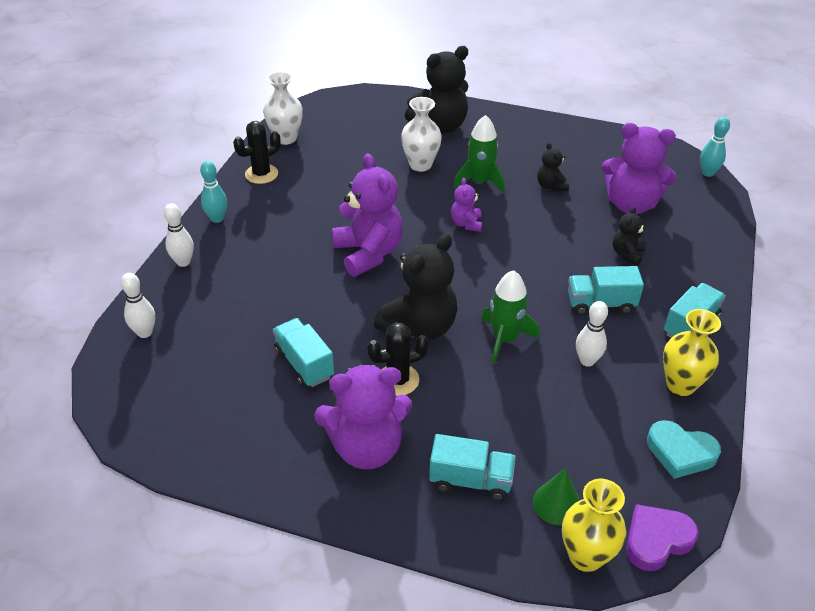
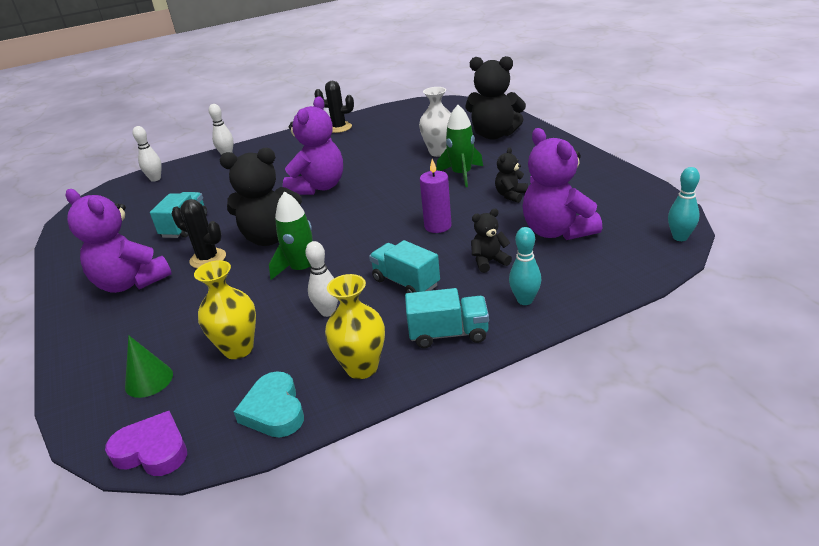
camera: 50 degrees right, 10 degrees down
turquoise bowling pin [200,161,227,223] -> turquoise bowling pin moved to [509,227,541,305]
white vase [263,72,303,145] -> none
turquoise truck [429,434,516,501] -> none
purple teddy bear [451,178,483,232] -> none
yellow vase [562,479,626,572] -> yellow vase moved to [194,260,256,359]
none -> purple candle [420,159,452,233]

